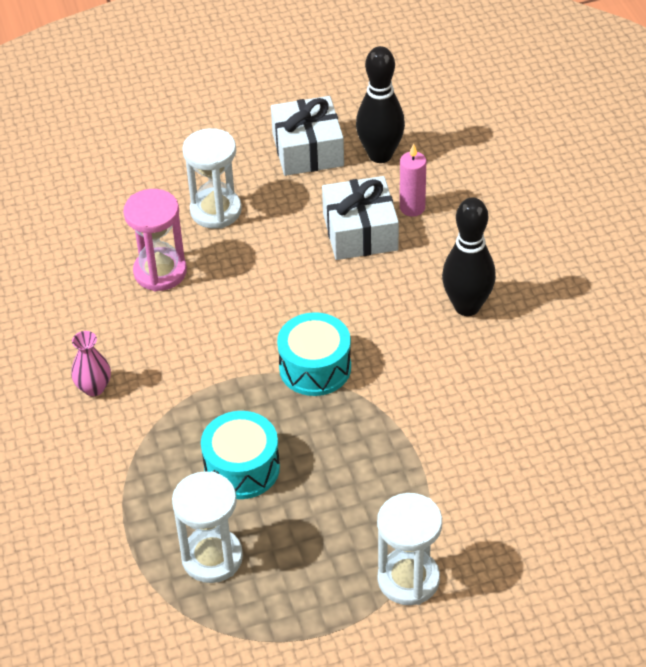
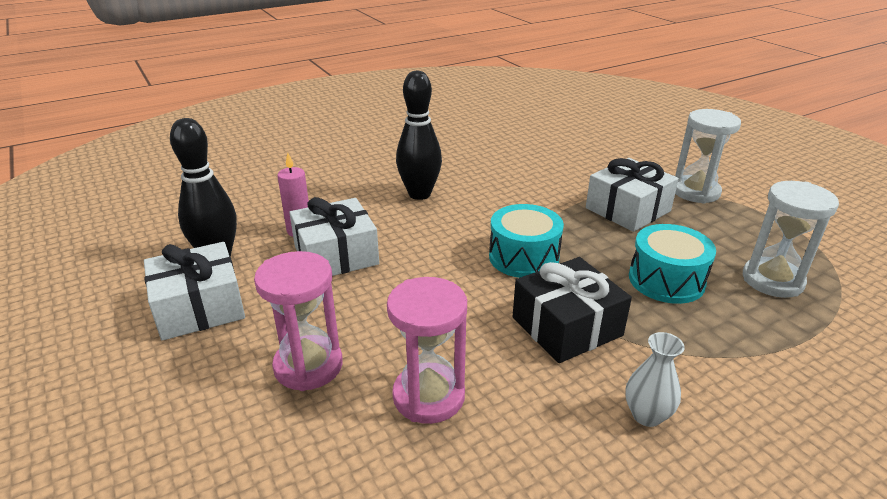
camera: 105 degrees left, 15 degrees down
pink vase [71,331,111,396] -> white vase [625,332,685,427]
white hourglass [182,128,242,229] -> pink hourglass [254,251,343,391]
none -> black gift [513,257,632,363]
none -> white gift [586,158,679,232]

